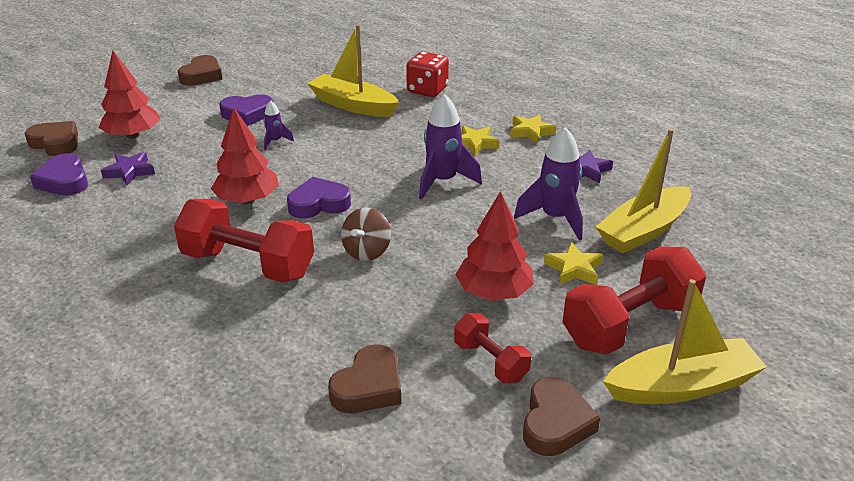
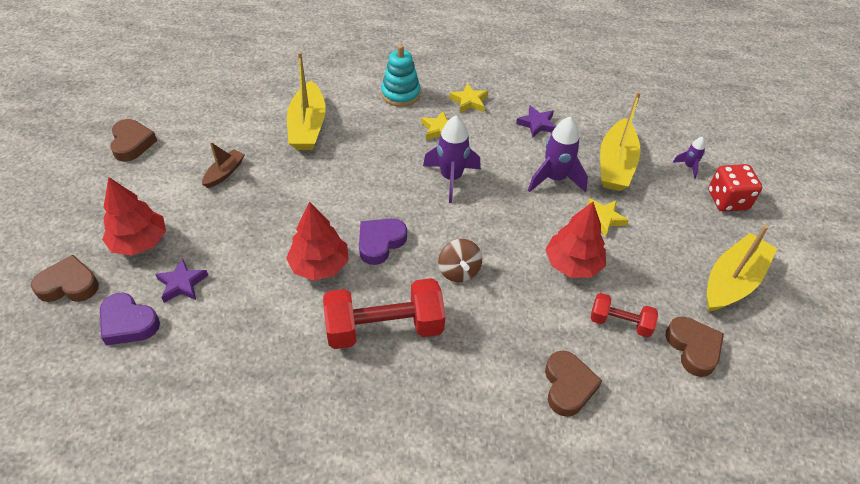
camera: 35 degrees left, 15 degrees up
purple heart [219,94,273,126] -> brown boat [202,142,245,188]
purple rocket [263,100,294,150] -> purple rocket moved to [673,137,705,179]
yellow boat [307,25,399,117] -> yellow boat turned 90 degrees counterclockwise [287,52,326,150]
red dice [406,52,449,97] -> red dice moved to [708,164,762,212]
red dumbbell [562,247,706,355] -> none
none -> turquoise stacking toy [381,45,421,107]

